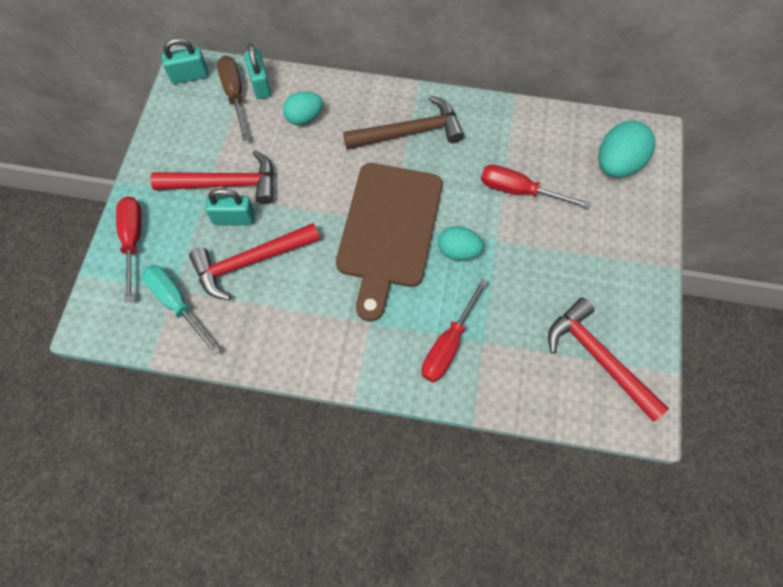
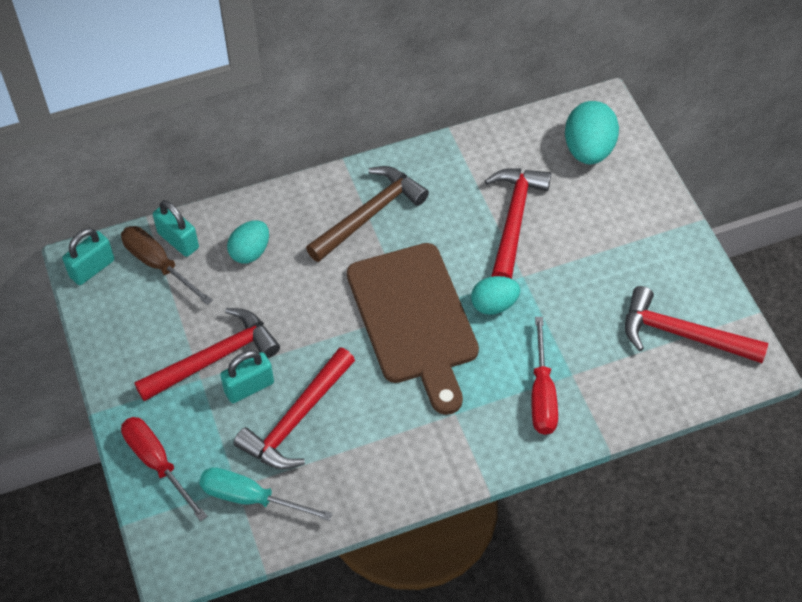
camera: 30 degrees left, 10 degrees down
red screwdriver [481,165,590,208] -> red hammer [485,168,551,279]

